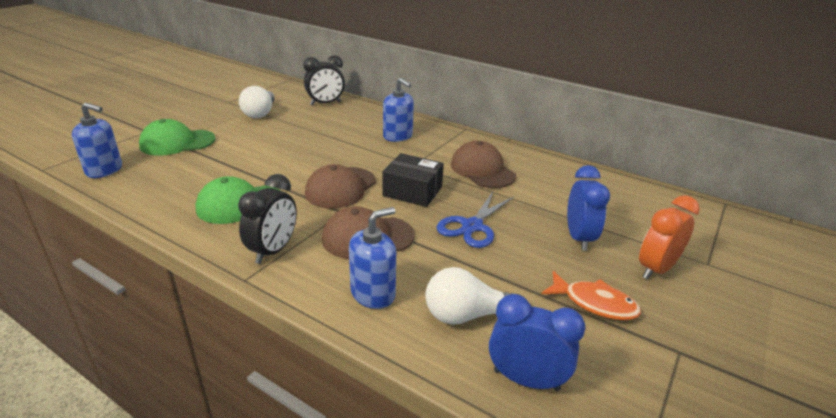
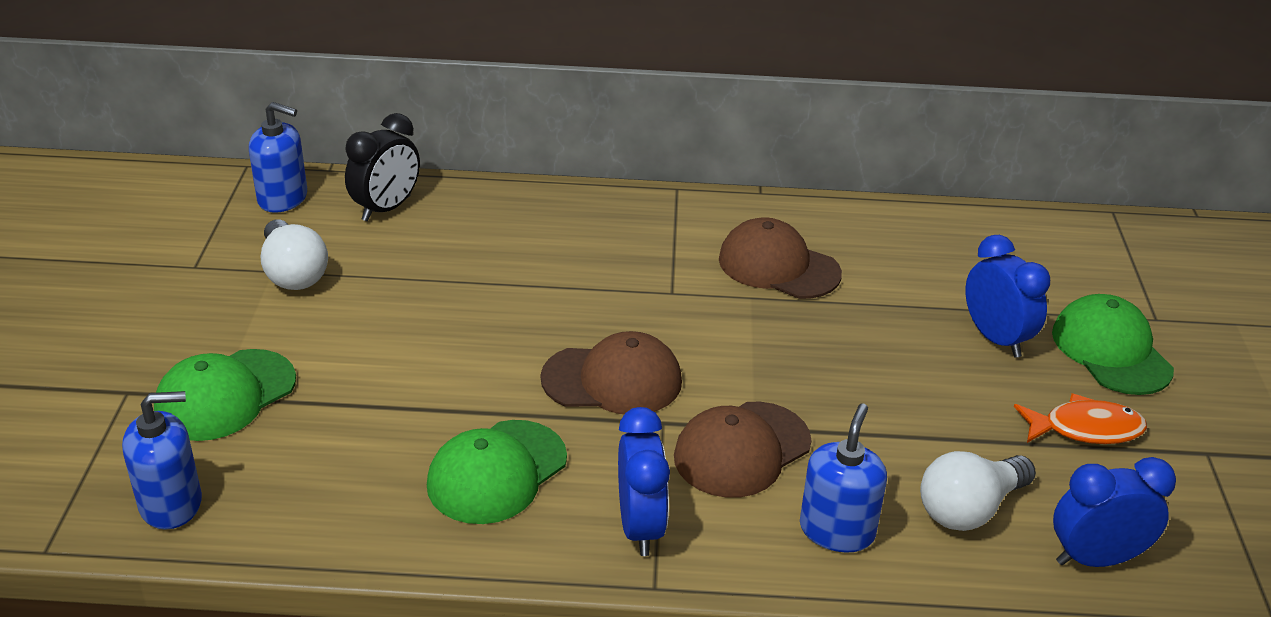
camera: 30 degrees left, 5 degrees up
black clock [238,174,297,264] -> blue clock [618,407,670,556]
brown cap [305,164,376,209] -> brown cap turned 90 degrees counterclockwise [541,331,682,414]
black box [382,153,444,207] -> none
blue soap dispenser [383,78,414,142] -> blue soap dispenser moved to [249,102,307,213]
blue scissors [437,192,514,248] -> none
orange clock [639,195,700,280] -> green cap [1052,294,1174,395]

